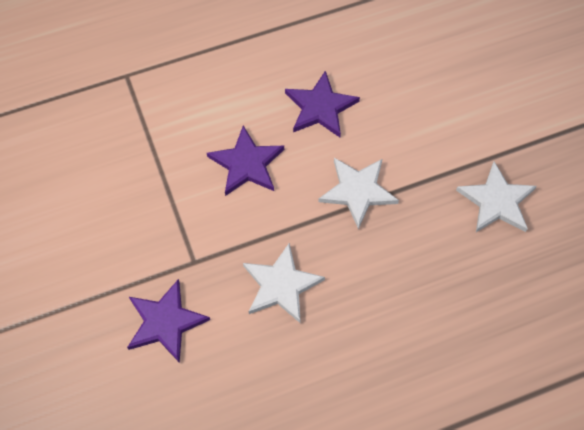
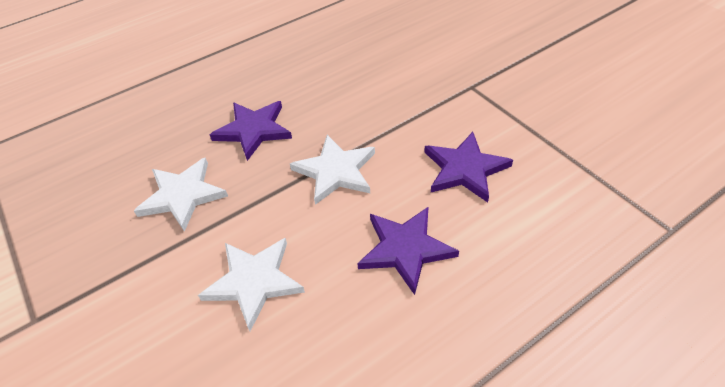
camera: 170 degrees right, 15 degrees down
purple star [127,279,210,363] -> purple star moved to [210,101,292,161]
white star [243,243,325,323] -> white star moved to [198,238,305,331]

